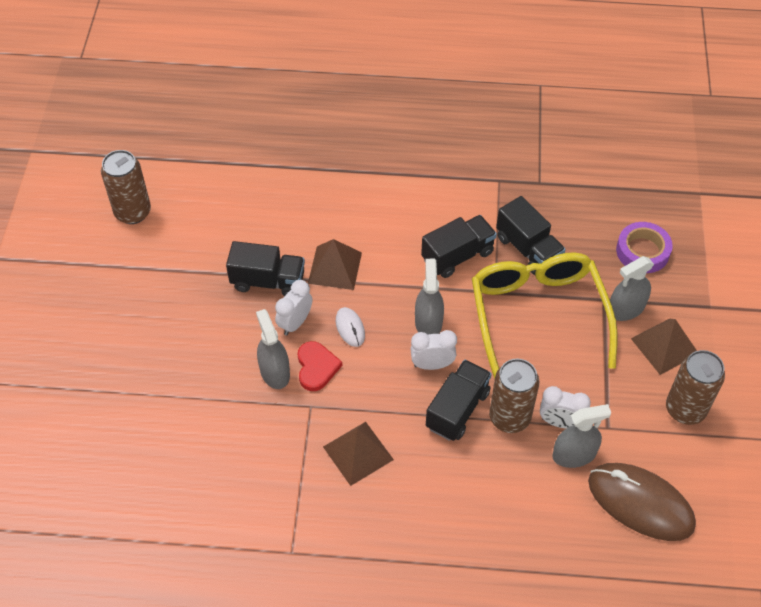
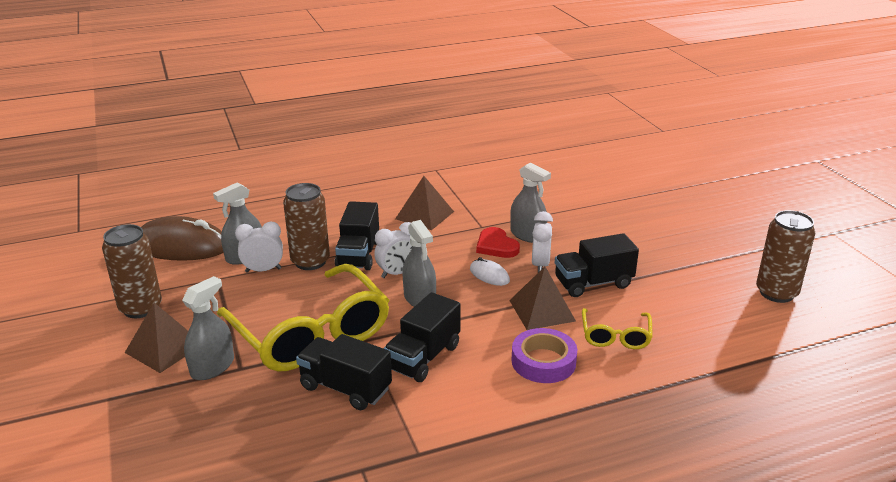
camera: 155 degrees right, 25 degrees down
purple tape [616,222,673,273] -> purple tape moved to [512,328,577,383]
none -> yellow glasses [582,308,653,349]

